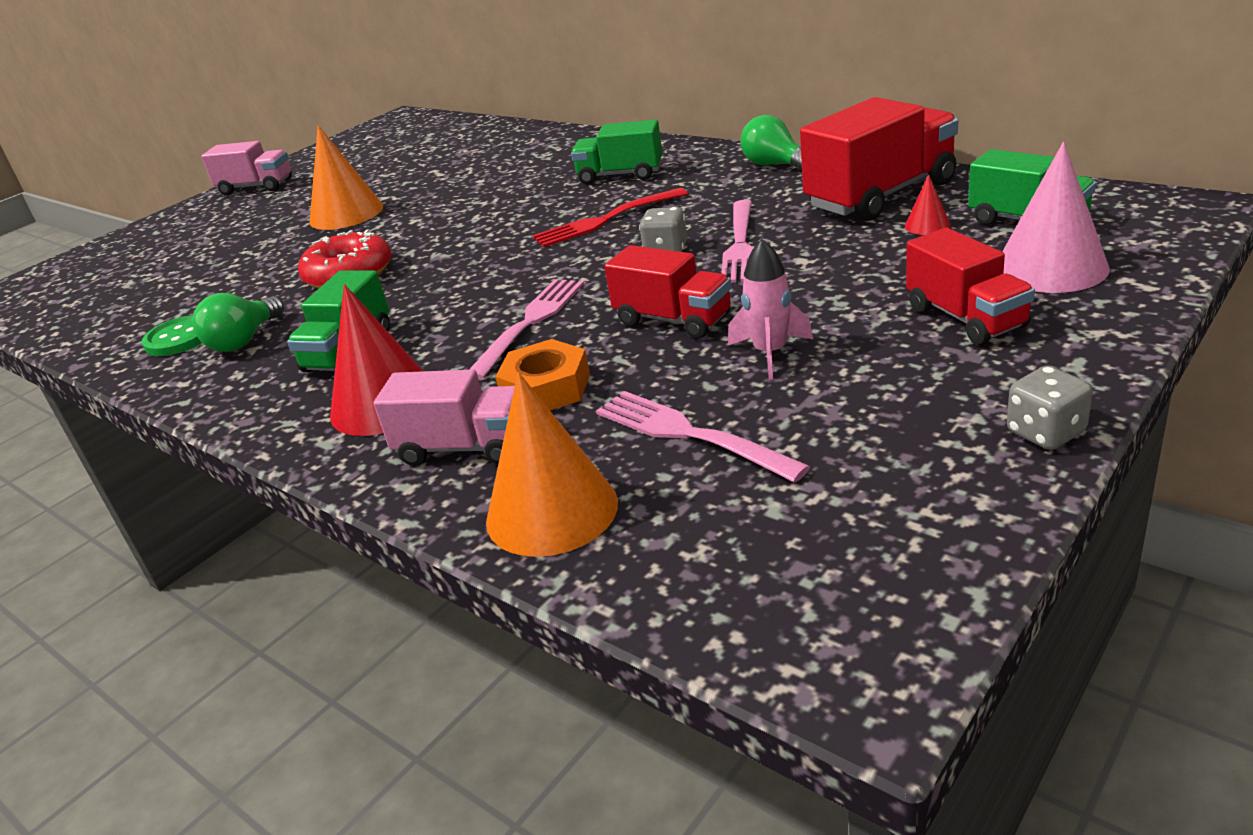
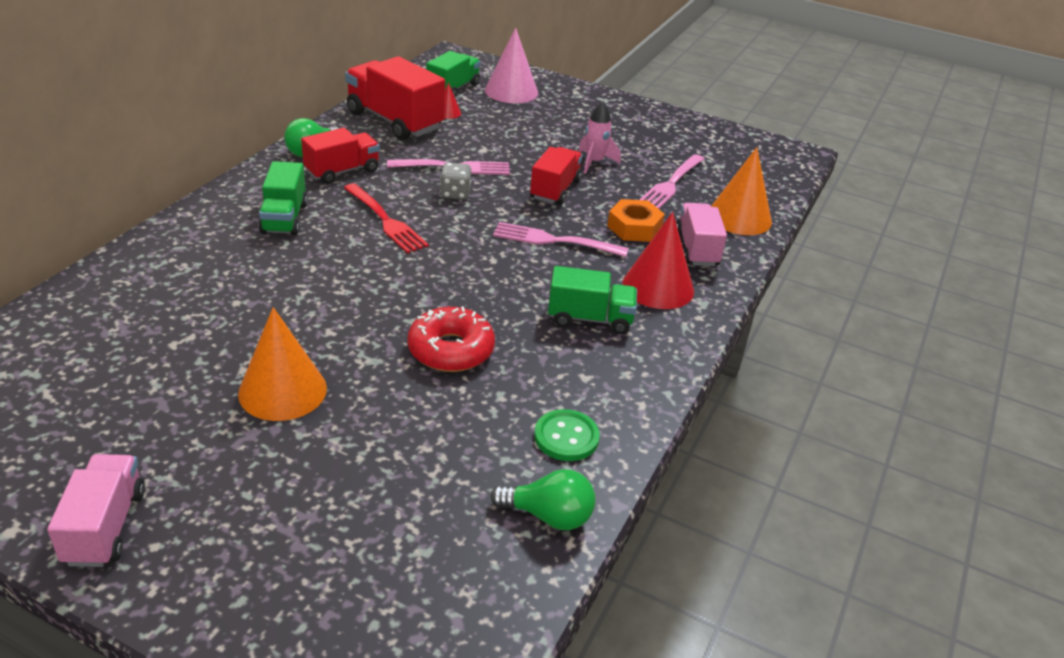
camera: 110 degrees left, 5 degrees up
green light bulb [192,293,284,352] -> green light bulb moved to [491,469,596,530]
red truck [906,228,1035,345] -> red truck moved to [301,128,380,184]
grey dice [1007,366,1092,450] -> none

